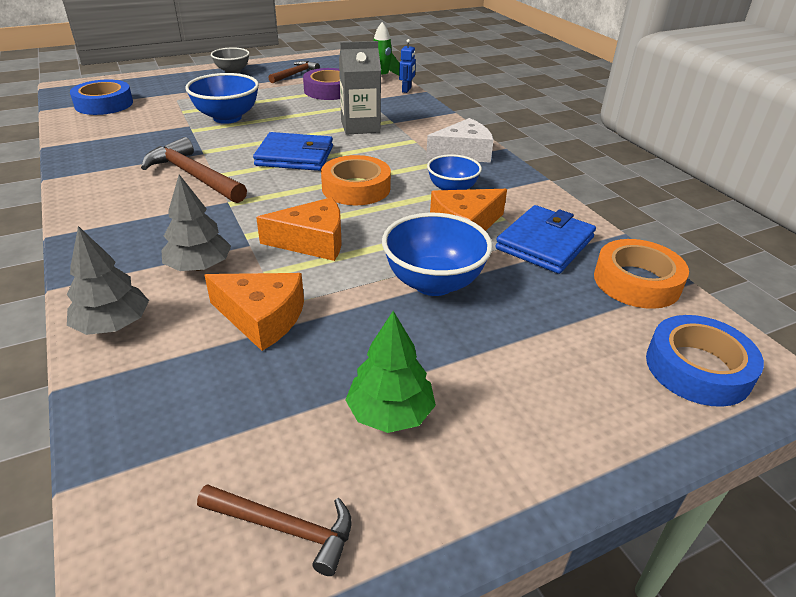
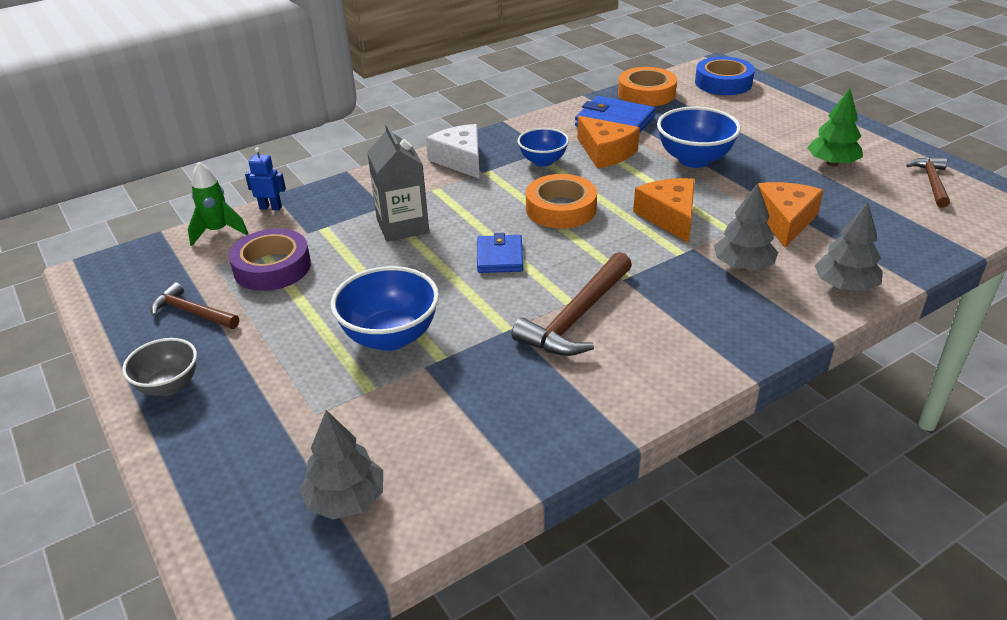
camera: 95 degrees left, 0 degrees up
blue tape [70,79,133,115] -> grey tree [300,410,383,520]
blue wallet [253,132,333,171] -> blue wallet [477,233,523,273], size x0.65

